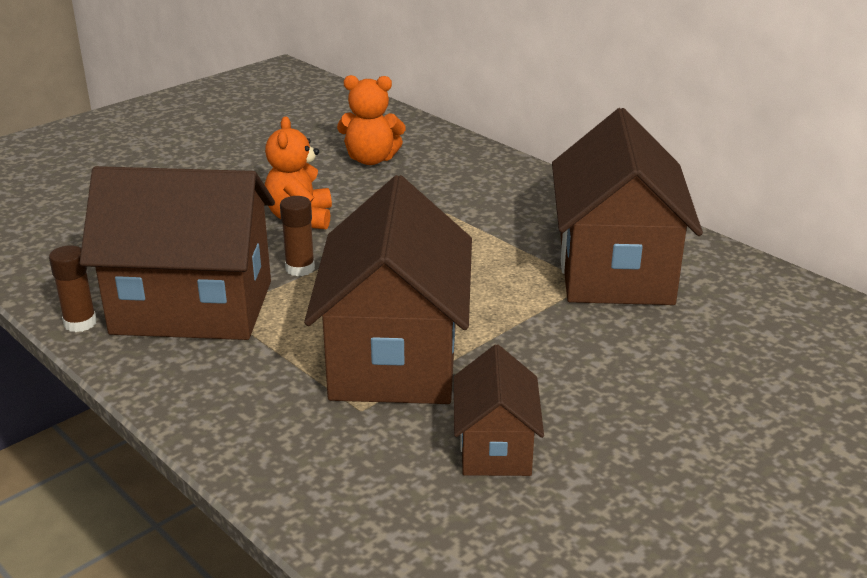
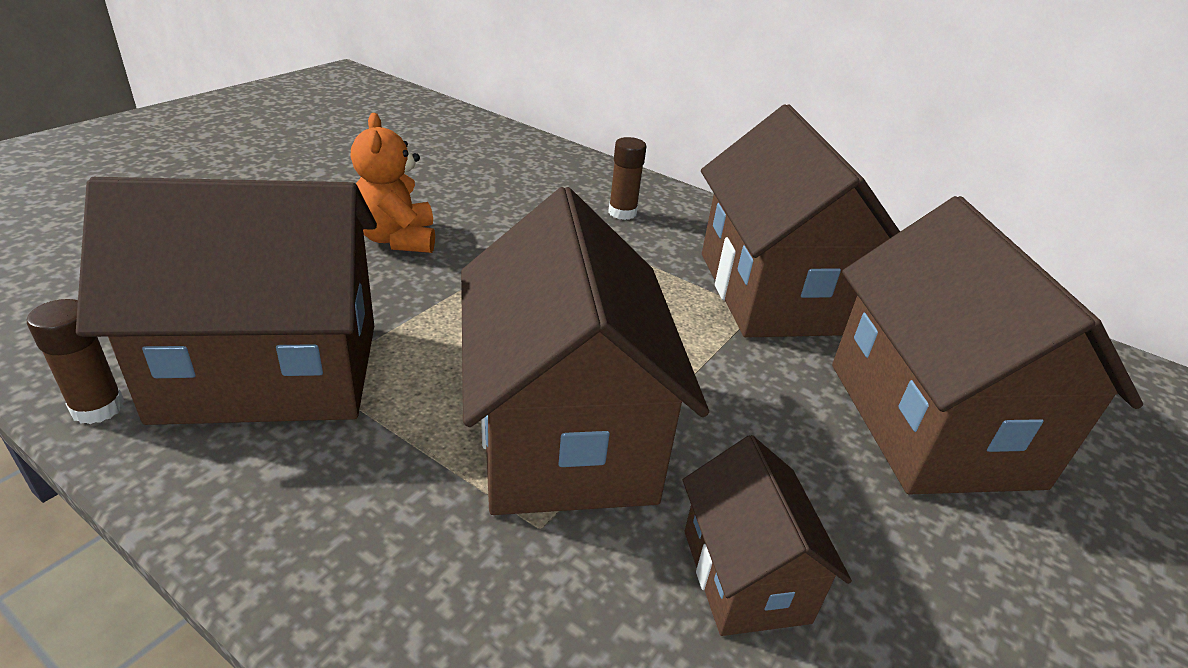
camera: 15 degrees left, 5 degrees up
brown glue stick [280,196,315,276] -> brown glue stick moved to [608,137,646,220]
orange teddy bear [337,75,406,165] -> none
none -> brown house [832,196,1143,494]

